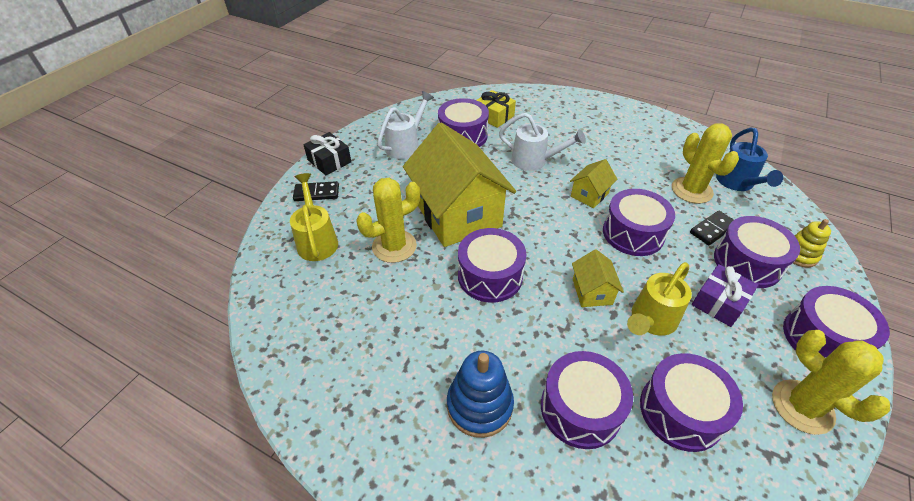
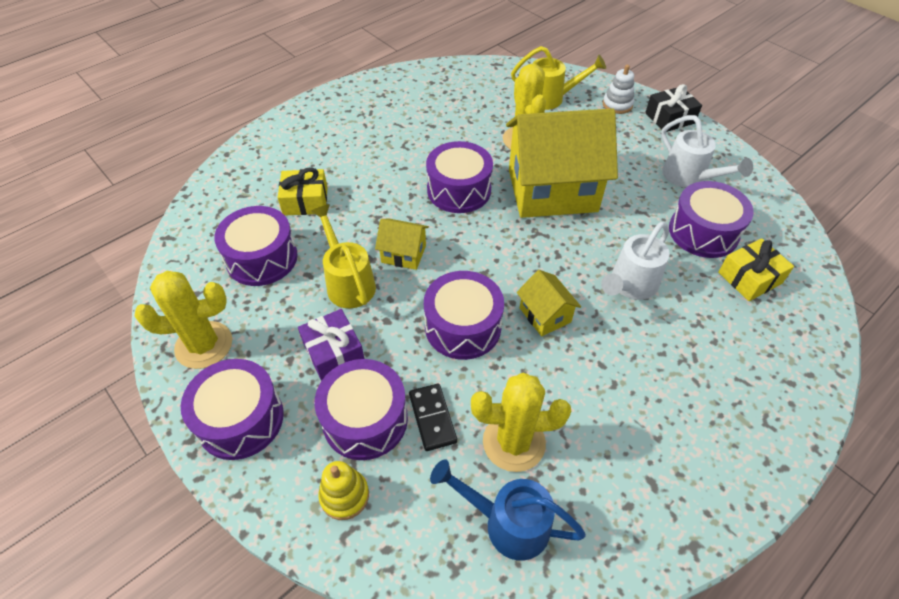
camera: 110 degrees right, 5 degrees up
black domino [293,181,339,201] -> white stacking toy [603,65,634,114]
blue stacking toy [447,351,514,438] -> none
purple drum [541,351,633,449] -> yellow gift [277,167,328,216]

